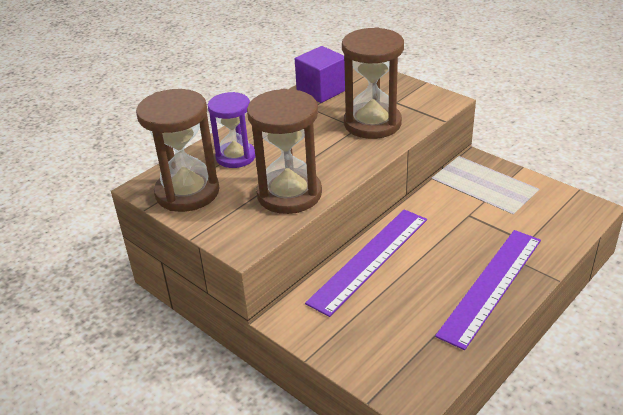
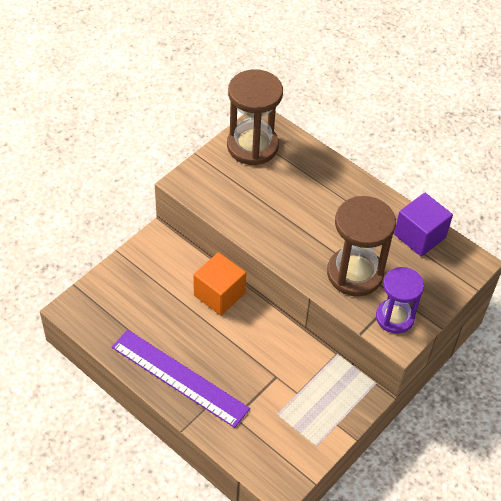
camera: 85 degrees right, 15 degrees up
purple hourglass [208,92,255,168] -> purple hourglass moved to [376,267,424,334]
brown hourglass [247,89,322,214] -> none
purple ruler [305,209,427,317] -> orange cube [193,252,246,316]

